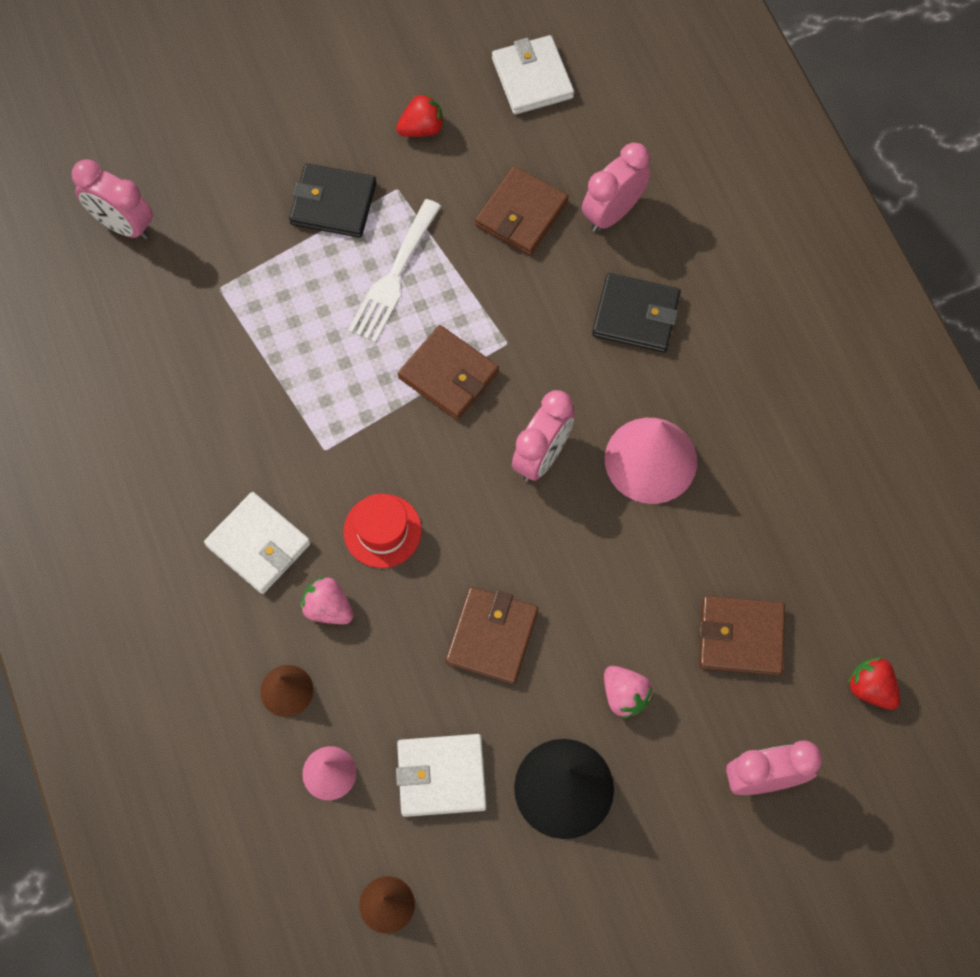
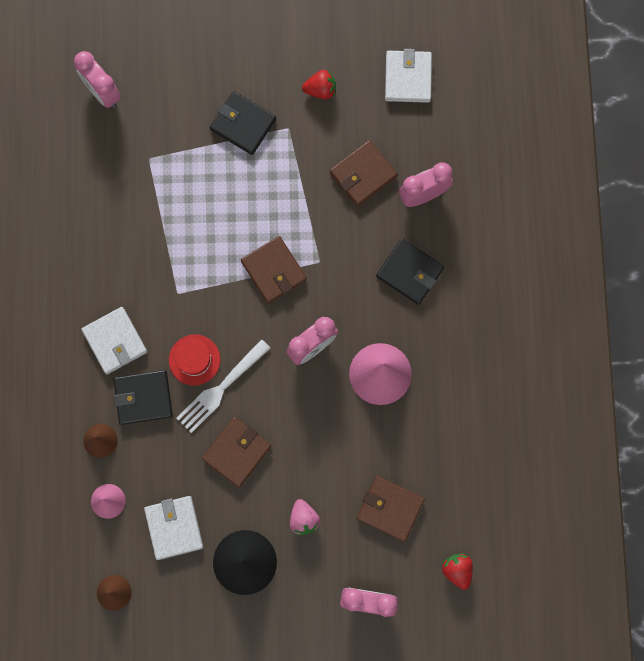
camera: 20 degrees right, 10 degrees up
pink strawberry [300,576,354,624] -> black wallet [114,370,173,425]
white fork [348,199,441,343] -> white fork moved to [177,339,271,433]
white wallet [396,734,487,817] -> white wallet turned 60 degrees clockwise [144,496,203,560]

